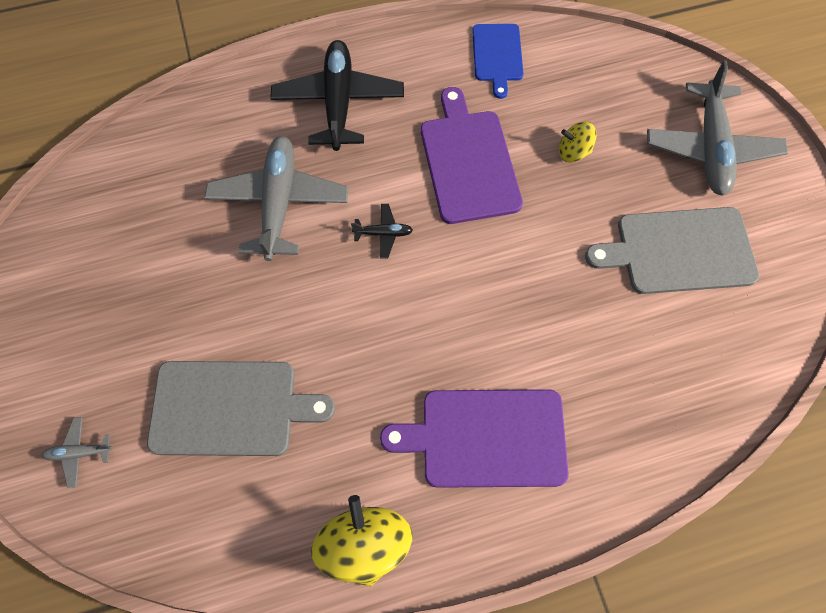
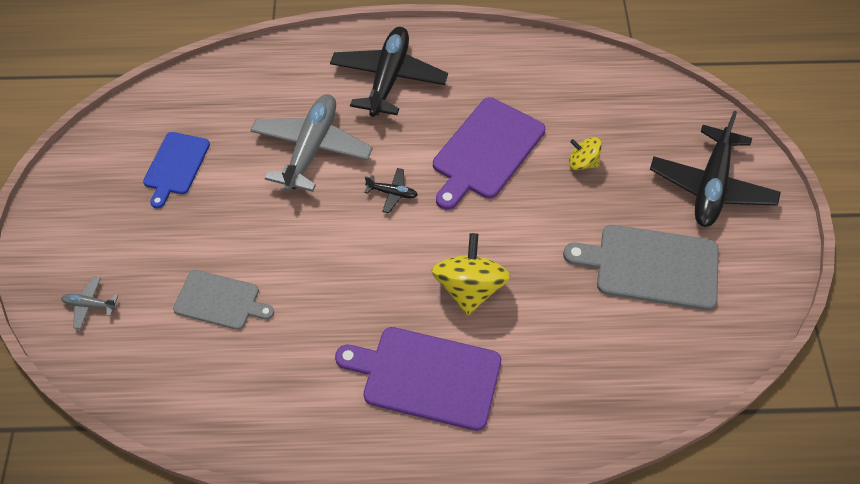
camera: 15 degrees right, 10 degrees down
grey cutting board [147,361,335,456] -> grey cutting board [173,270,274,330], size x0.63
yellow spinning top [311,495,412,587] -> yellow spinning top moved to [432,233,511,315]
purple cutting board [421,87,523,224] -> purple cutting board turned 150 degrees counterclockwise [433,97,545,210]
blue cutting board [472,24,524,99] -> blue cutting board moved to [143,132,210,208]
grey plane [647,60,788,195] -> black plane [650,111,781,227]

